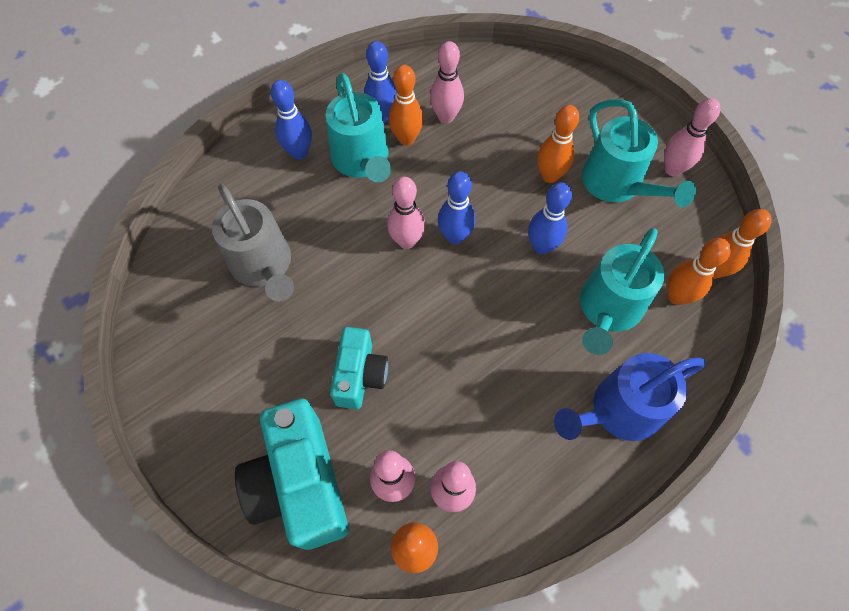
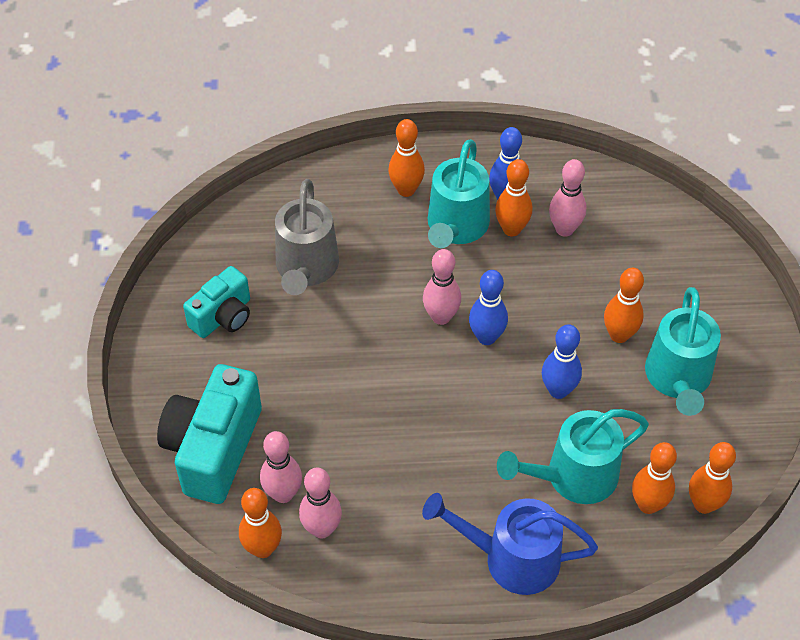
camera: 35 degrees right, 10 degrees down
blue bowling pin [271,80,312,160] -> orange bowling pin [388,119,425,197]
turquoise camera [330,327,388,409] -> turquoise camera moved to [183,266,250,338]
pink bowling pin [664,98,720,176] -> none

